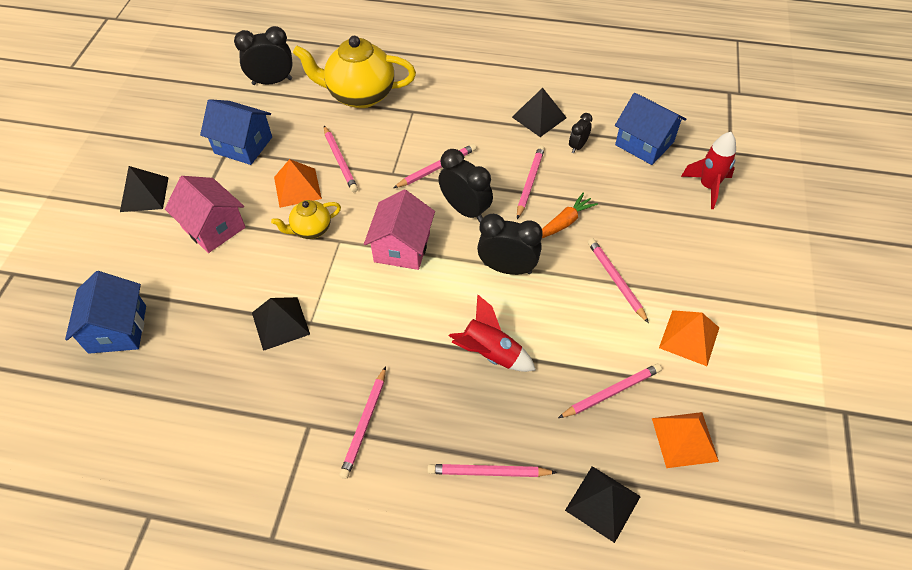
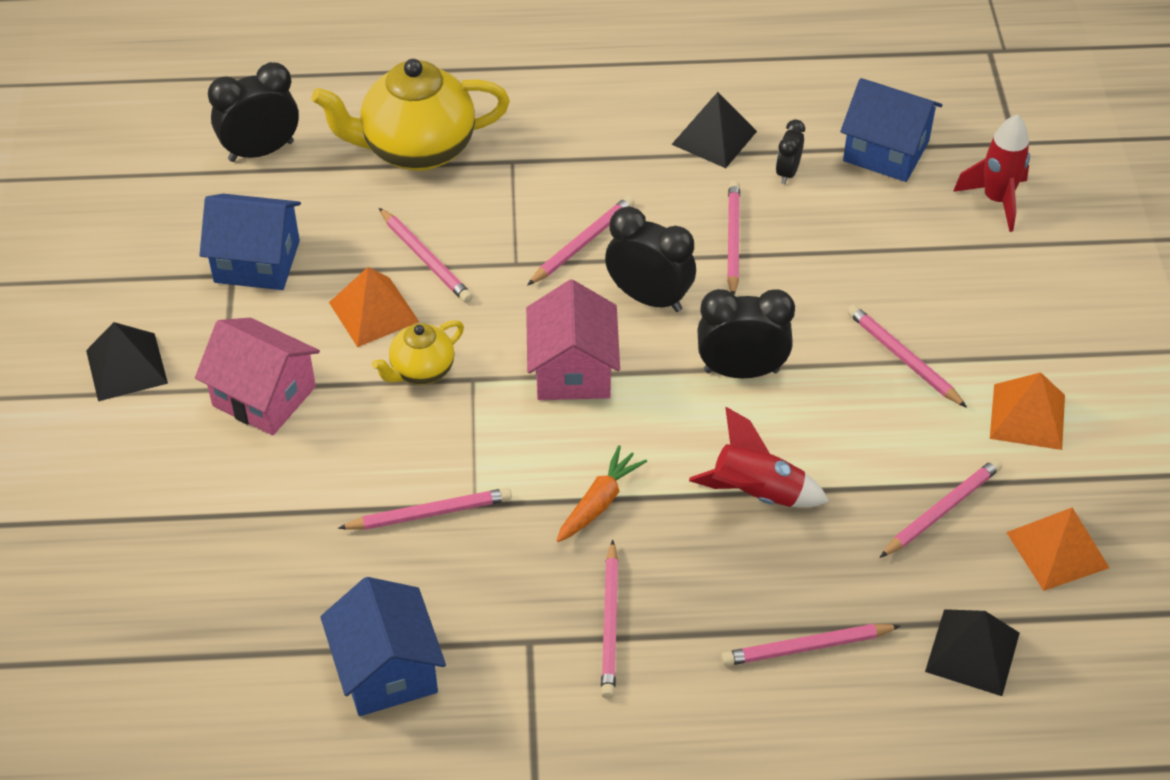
camera: 15 degrees left, 5 degrees down
blue house [65,271,146,354] -> blue house moved to [320,577,446,716]
black pyramid [252,297,310,351] -> pink pencil [338,488,512,530]
orange carrot [542,193,598,238] -> orange carrot moved to [557,445,647,542]

